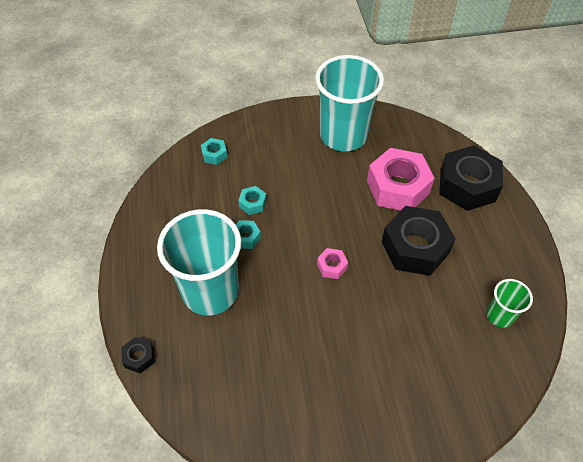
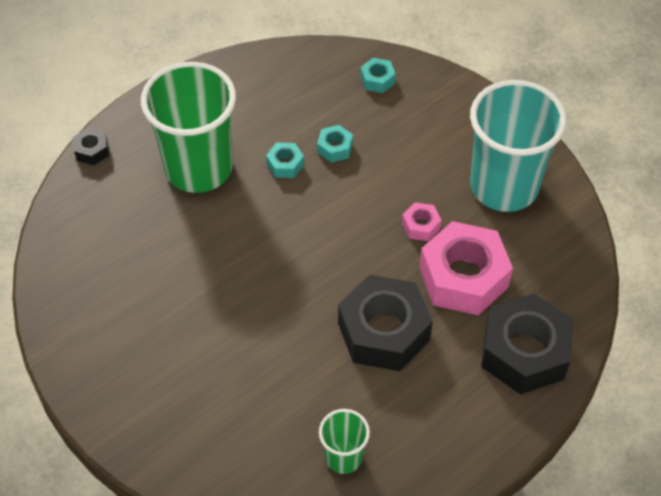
camera: 60 degrees right, 0 degrees up
turquoise cup [157,209,241,316] -> green cup [141,62,236,193]
pink nut [317,248,348,279] -> pink nut moved to [402,202,442,241]

